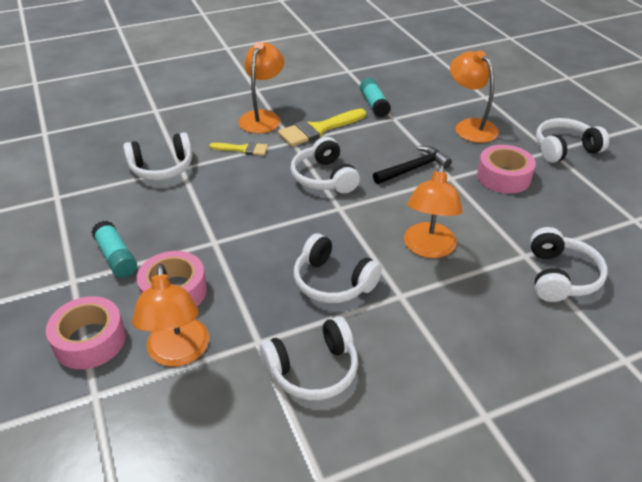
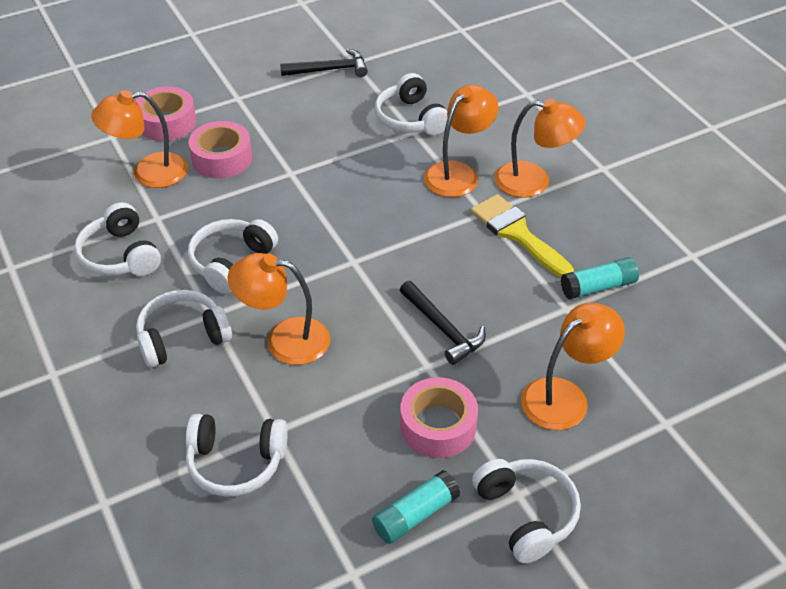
camera: 85 degrees right, 5 degrees up
turquoise glue stick [92,221,137,278] -> turquoise glue stick moved to [372,470,460,544]
yellow brush [209,142,268,156] -> orange lamp [424,85,499,197]
white headphones [291,137,360,193] -> white headphones moved to [136,290,232,368]
none -> black hammer [280,49,368,77]

